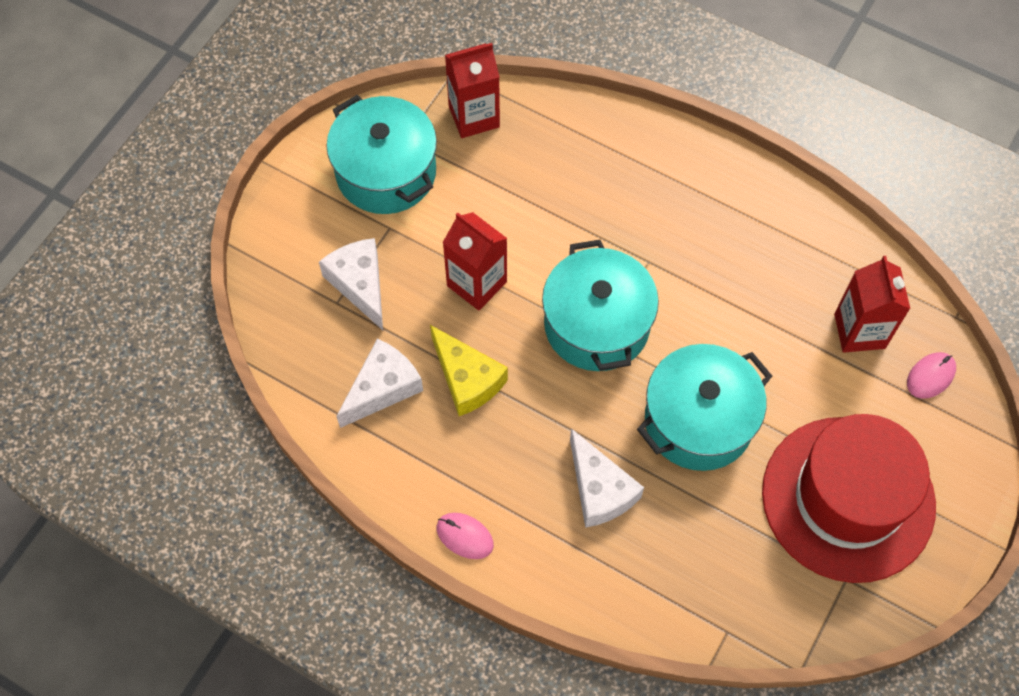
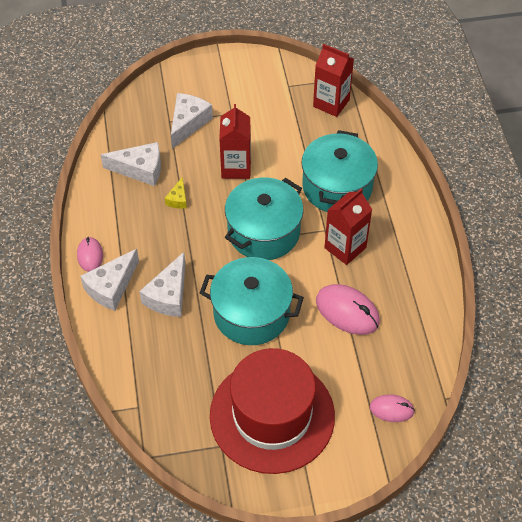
camera: 50 degrees right, 10 degrees down
turquoise pot [327,95,437,214] -> turquoise pot moved to [301,130,378,212]
yellow cheese [430,325,508,416] -> yellow cheese [165,177,187,209], size x0.54
red carton [834,256,910,353] -> red carton moved to [324,188,372,265]
none -> white cheese [80,249,139,311]
none -> pink mouse [316,284,380,335]

